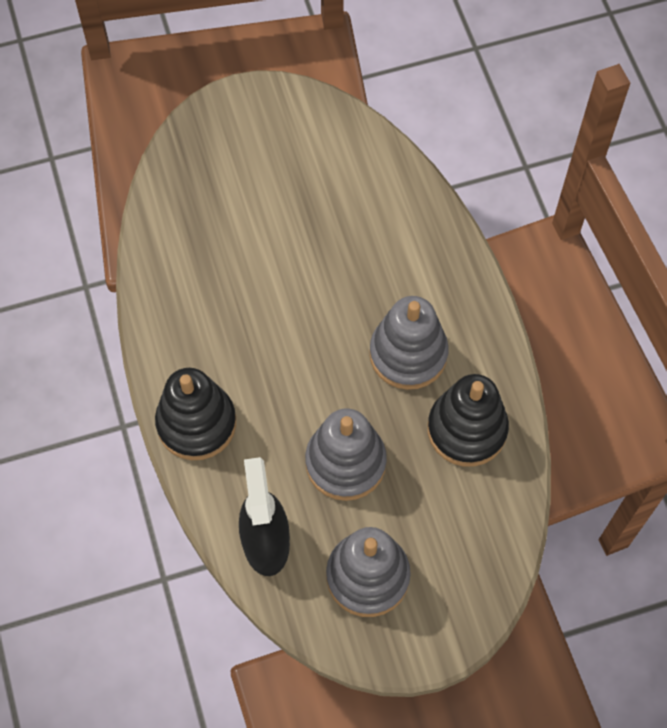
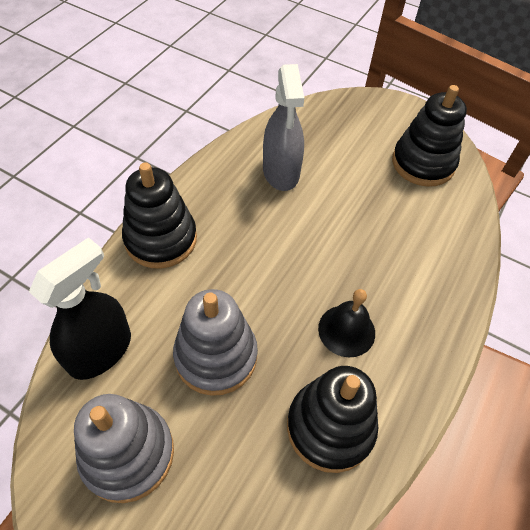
camera: 45 degrees right, 10 degrees down
grey stacking toy [369,296,449,390] -> black bell [318,289,375,357]
none -> grey spray bottle [263,64,304,191]
none -> black stacking toy [392,85,467,187]

